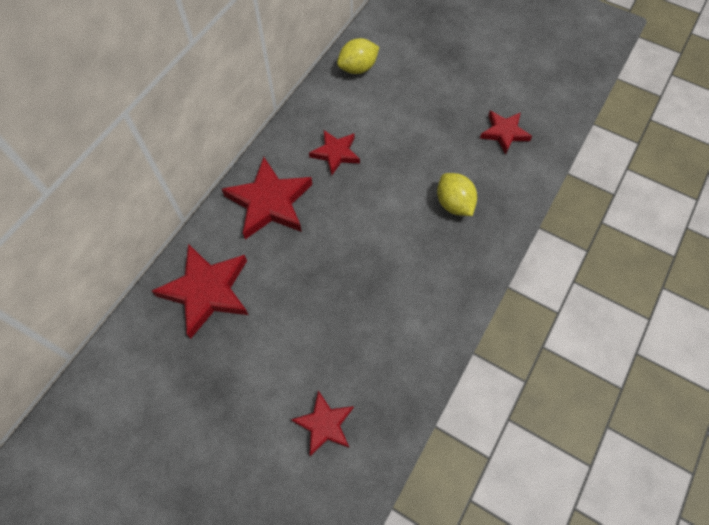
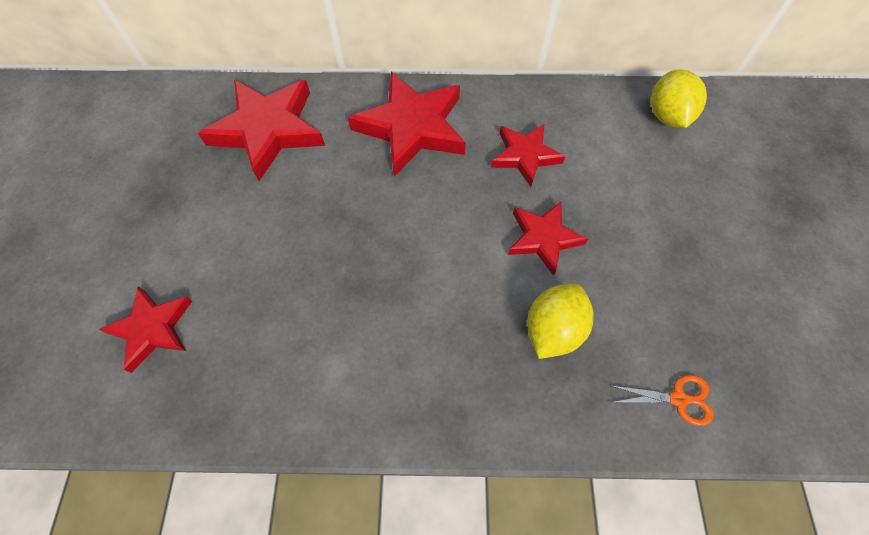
camera: 60 degrees right, 0 degrees up
yellow lemon [337,38,379,74] -> yellow lemon turned 60 degrees clockwise [651,69,707,128]
red star [480,111,532,155] -> red star moved to [508,202,588,276]
none -> orange scissors [612,375,714,426]

